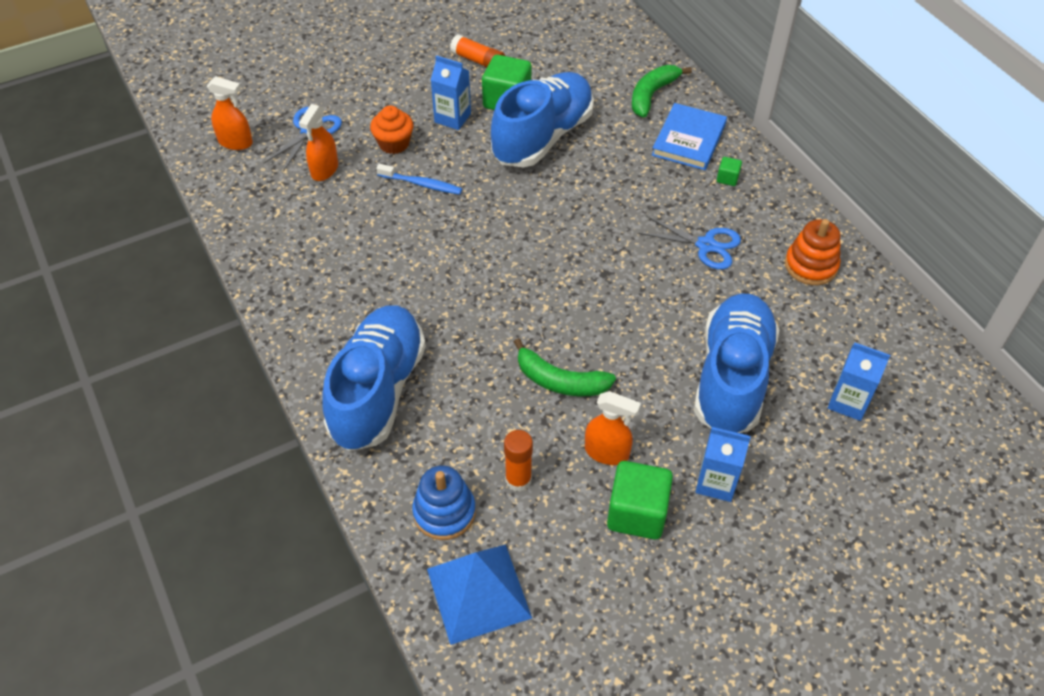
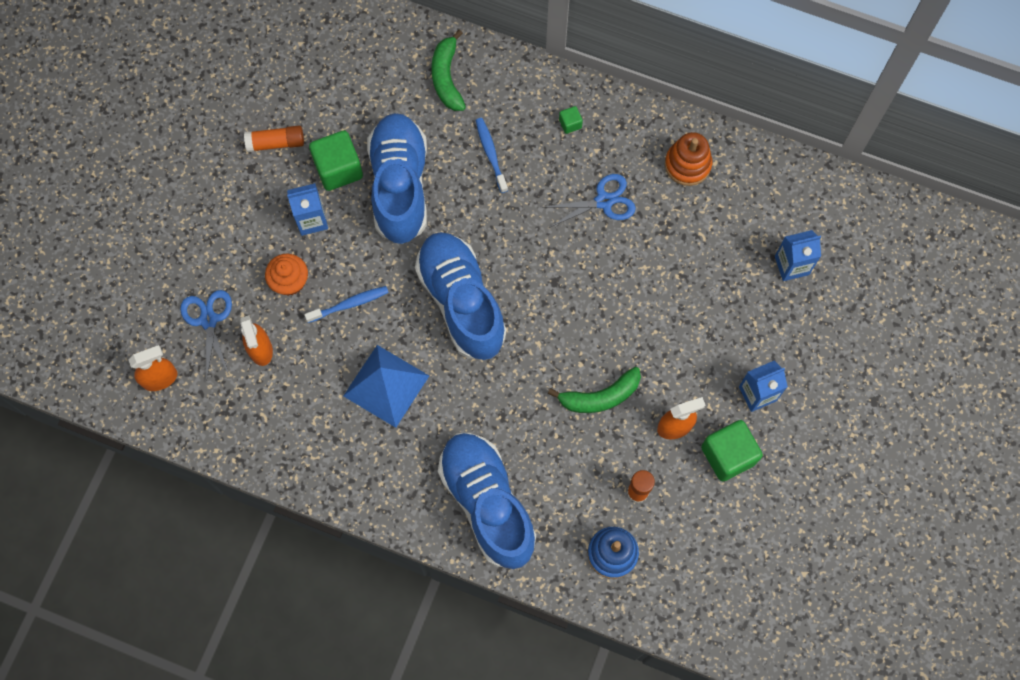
camera: 40 degrees left, 20 degrees up
blue pyramid [427,544,532,645] -> blue pyramid moved to [344,345,429,428]
blue book [652,103,727,170] -> none
blue shoe [694,294,780,433] -> blue shoe moved to [415,232,507,360]
none -> blue toothbrush [476,118,508,193]

